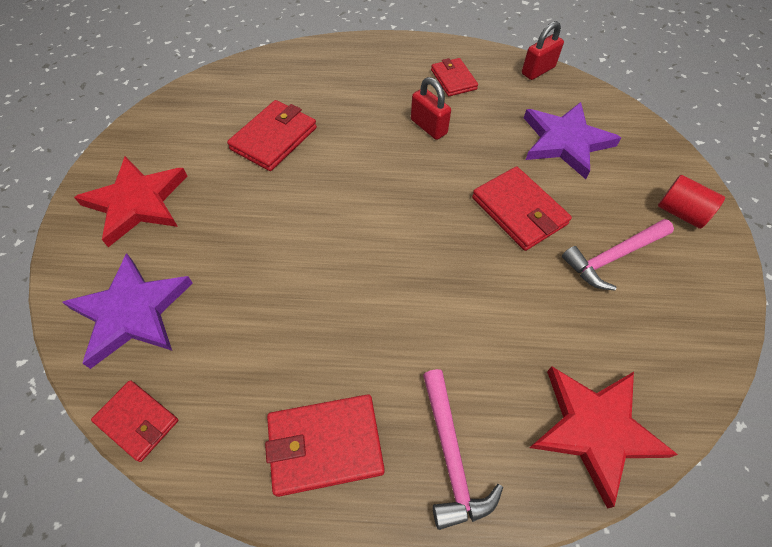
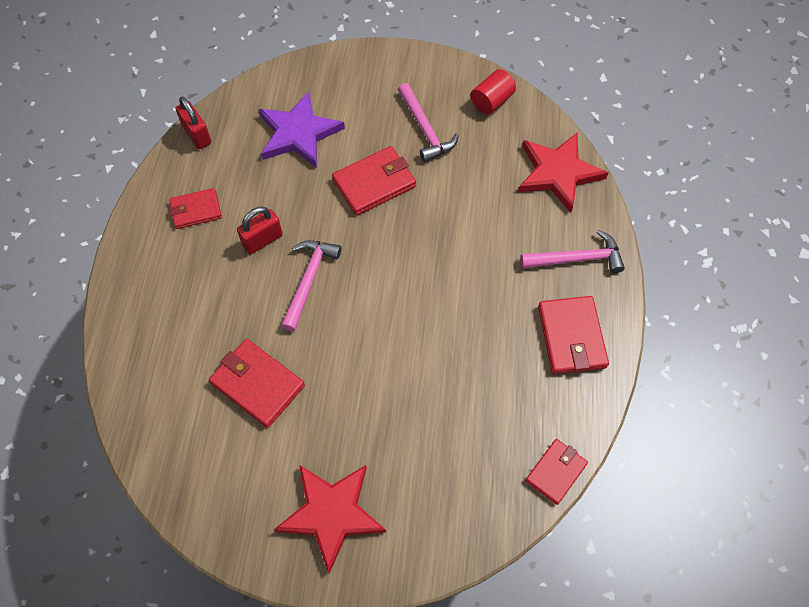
camera: 85 degrees left, 5 degrees up
purple star [62,253,193,369] -> none
red cylinder [658,175,725,229] -> red cylinder moved to [471,69,516,114]
none -> pink hammer [281,240,341,332]

